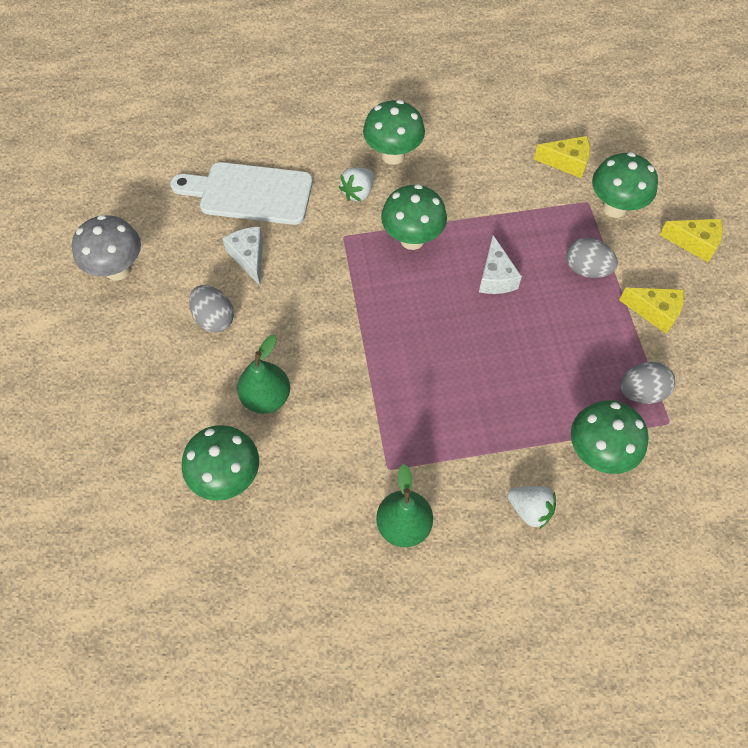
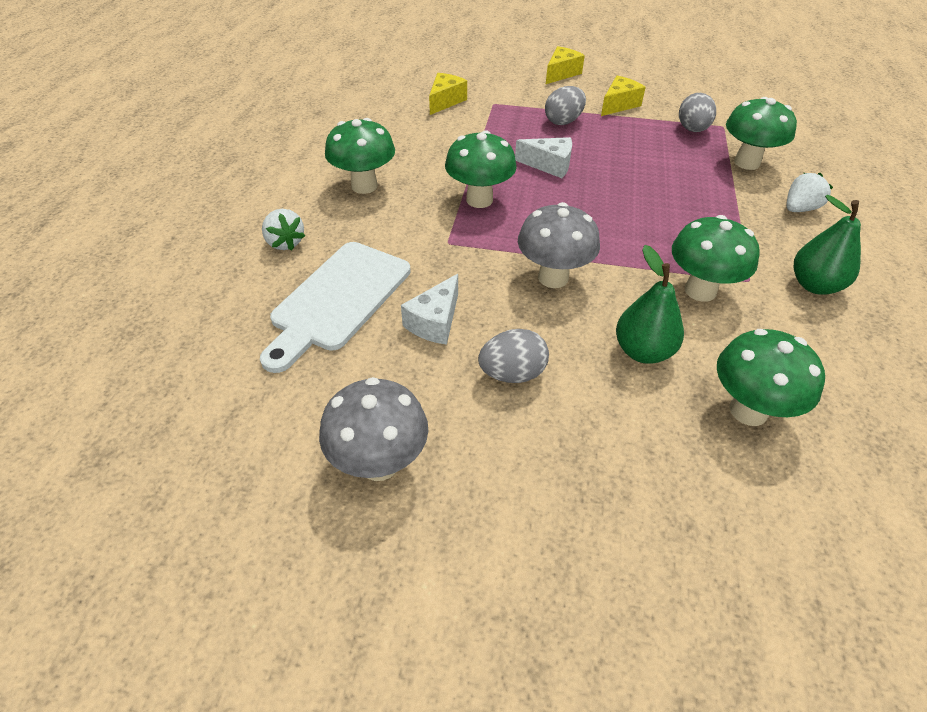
camera: 70 degrees left, 15 degrees down
white cheese [222,227,263,285] -> white cheese turned 60 degrees counterclockwise [401,274,458,345]
white strawberry [339,168,374,201] -> white strawberry moved to [262,209,305,251]
green mushroom [592,152,658,218] -> green mushroom moved to [672,215,760,302]
none -> grey mushroom [518,202,600,288]

